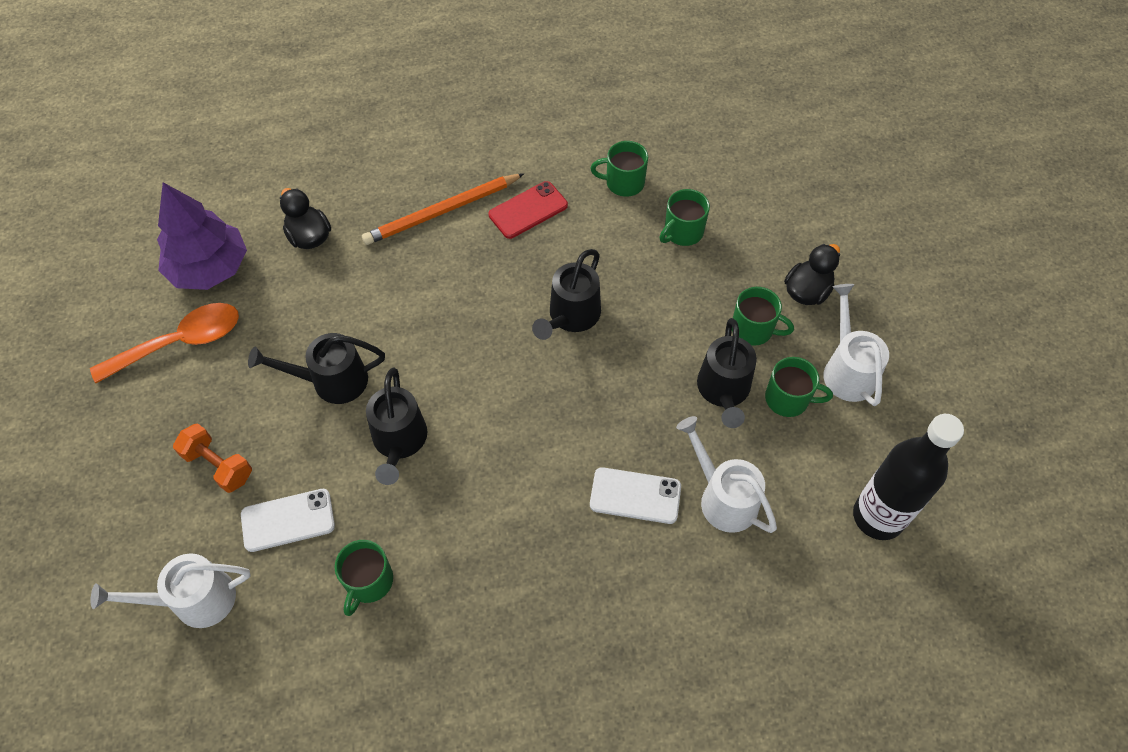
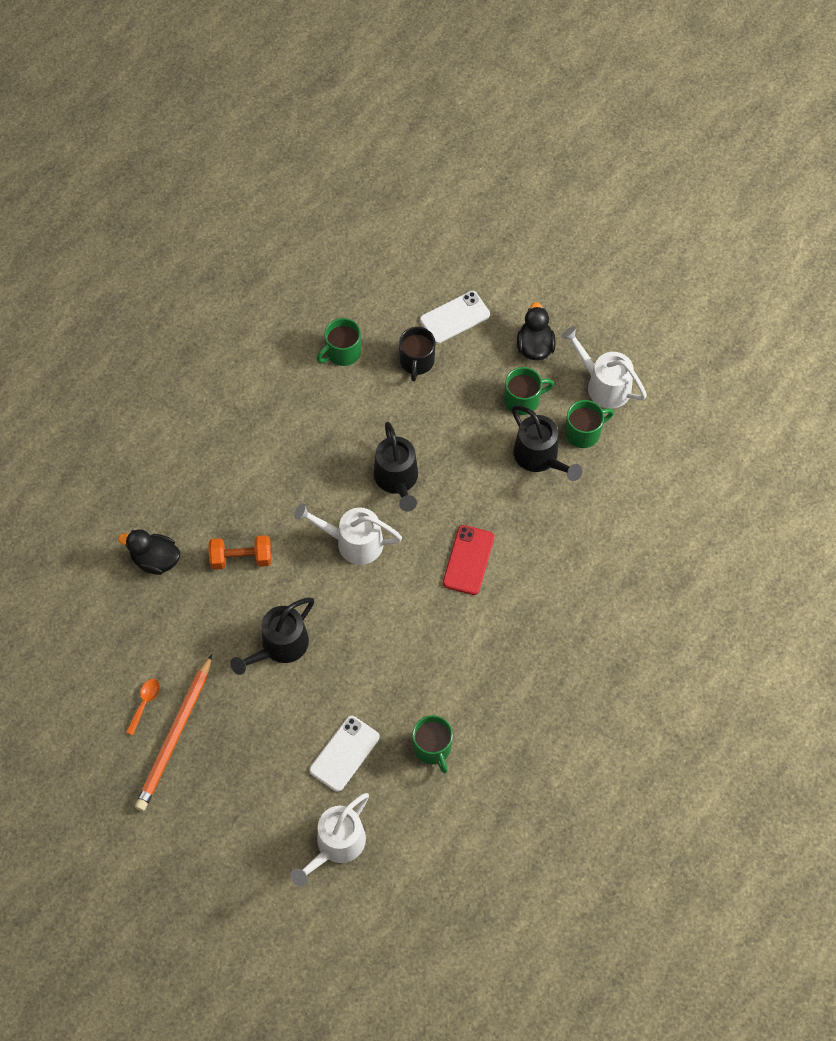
camera: 40 degrees left, 5 degrees up
orange spoon [90,303,239,383] -> orange spoon [126,679,160,735], size x0.45
purple tree [157,182,247,290] -> none
orange dumbbell [173,423,252,493] -> orange dumbbell moved to [209,535,271,570]
orange pencil [362,173,524,245] -> orange pencil moved to [135,654,212,811]
black watering can [366,368,427,485] -> none
red phone [489,181,568,239] -> red phone moved to [443,525,494,595]
white phone [590,467,681,524] -> white phone moved to [420,291,490,344]
green mug [660,189,710,246] -> black mug [399,327,435,381]
white watering can [676,416,777,533] -> white watering can moved to [294,503,402,565]
black bottle [853,414,964,540] -> none

